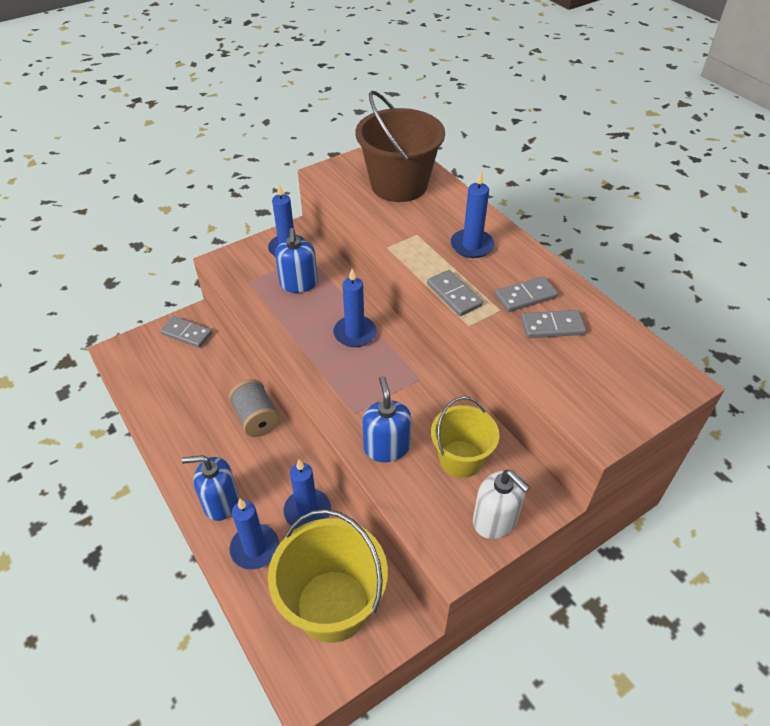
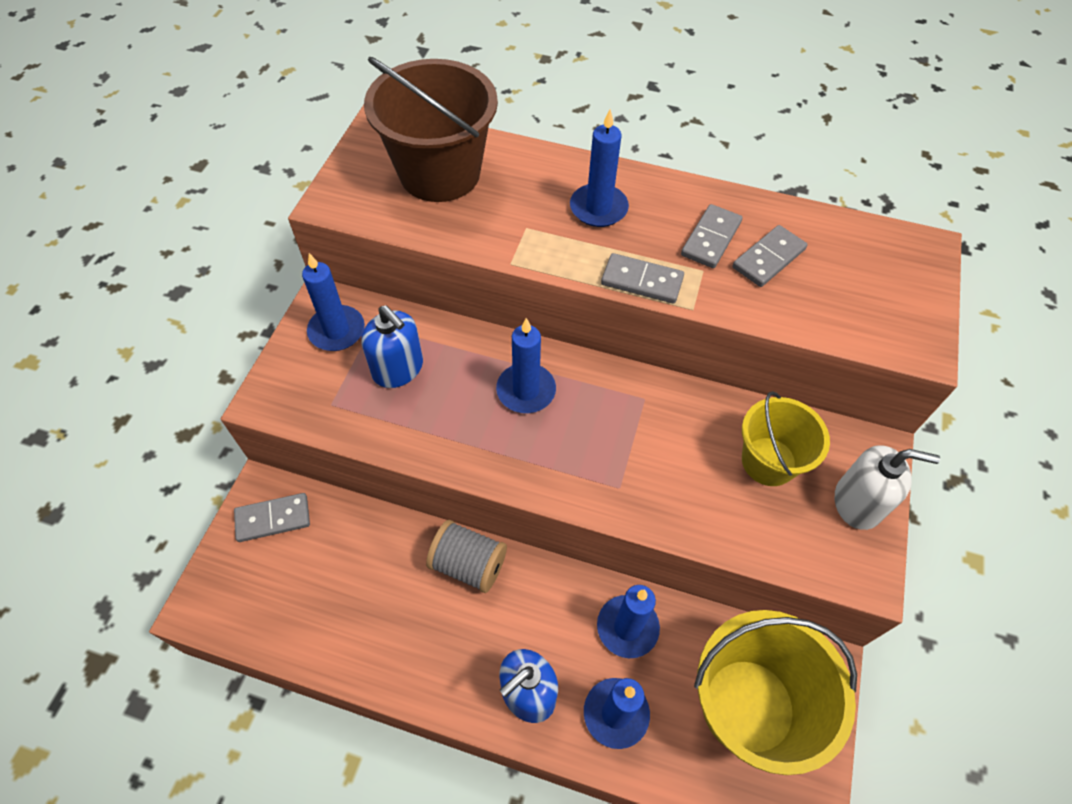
camera: 40 degrees left, 10 degrees up
blue soap dispenser [363,376,411,462] -> none

